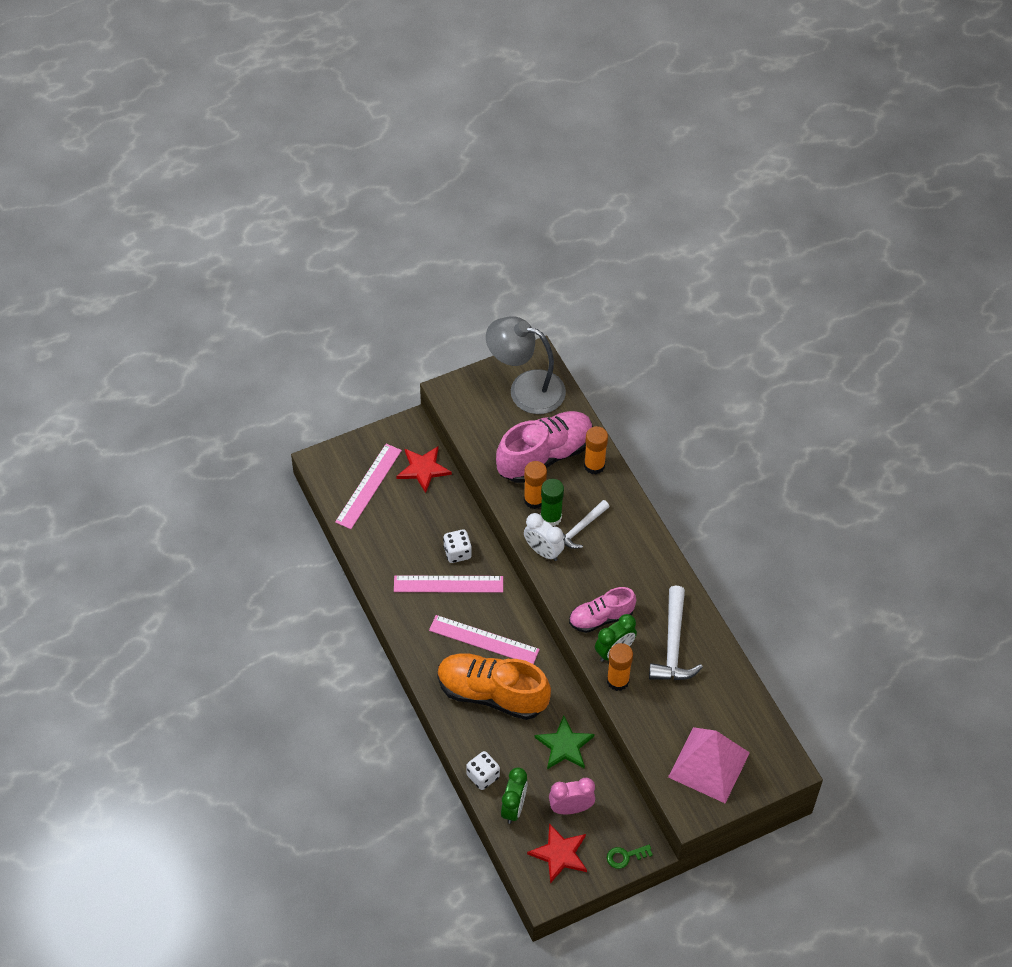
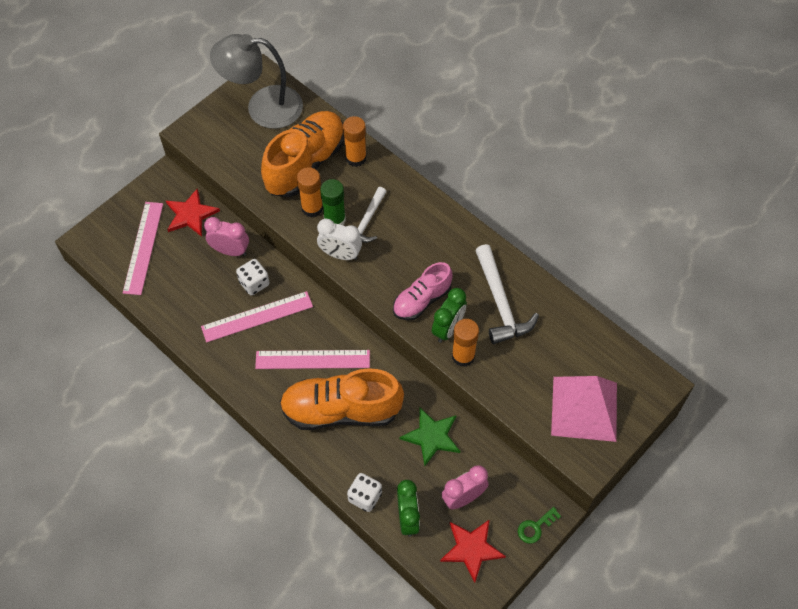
camera: 20 degrees left, 5 degrees up
pink shoe [496,411,593,483] -> orange shoe [261,111,345,197]
none -> pink clock [204,217,249,256]

